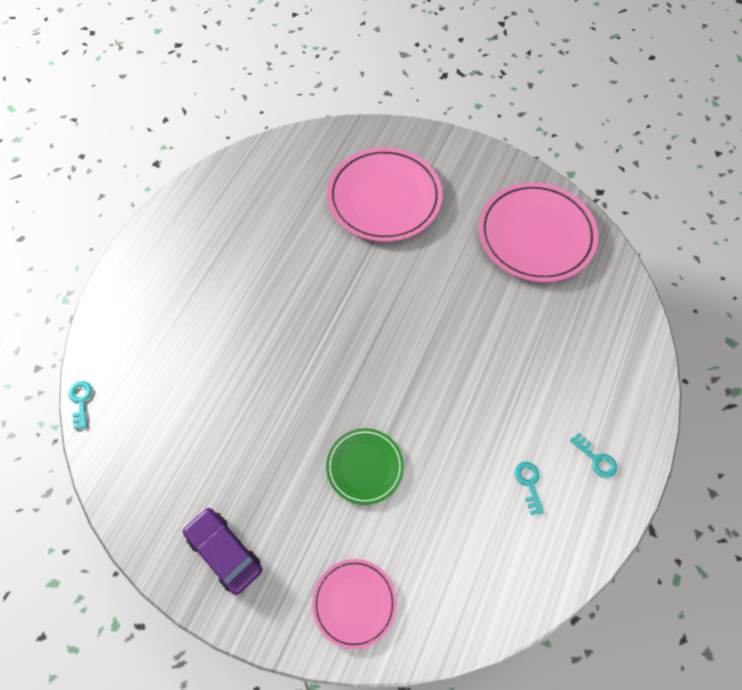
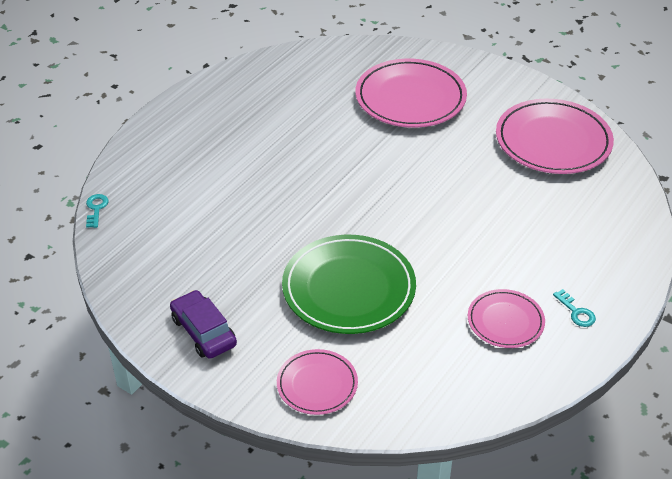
camera: 10 degrees right, 20 degrees down
green plate [326,428,404,505] -> green plate [282,235,416,334], size x1.78
turquoise key [515,462,544,515] -> pink plate [468,289,545,348]

